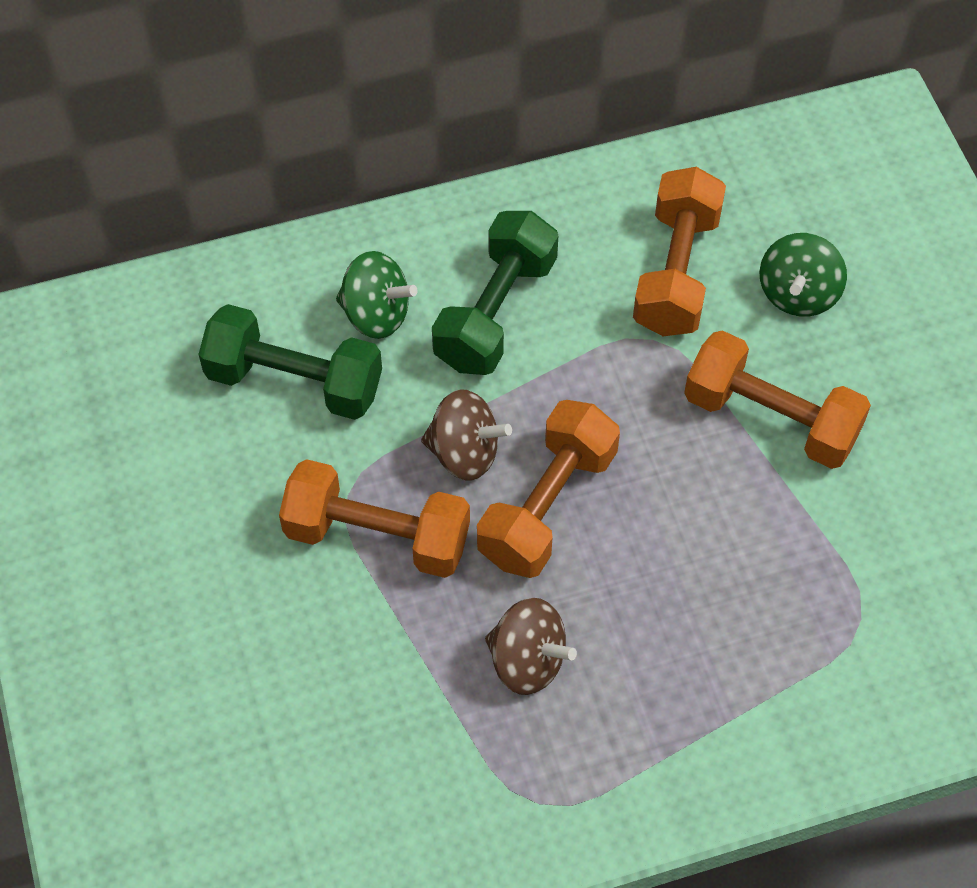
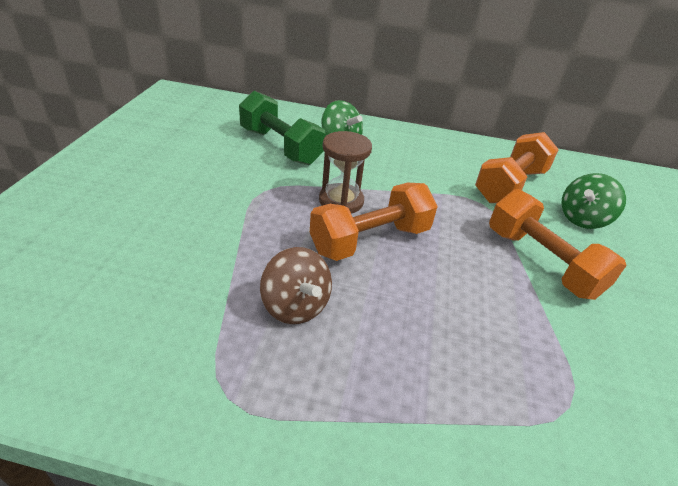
camera: 25 degrees right, 20 degrees down
orange dumbbell [279,459,470,578] -> none
brown spinning top [421,389,512,481] -> brown hourglass [319,131,372,213]
green dumbbell [432,211,558,375] -> none

